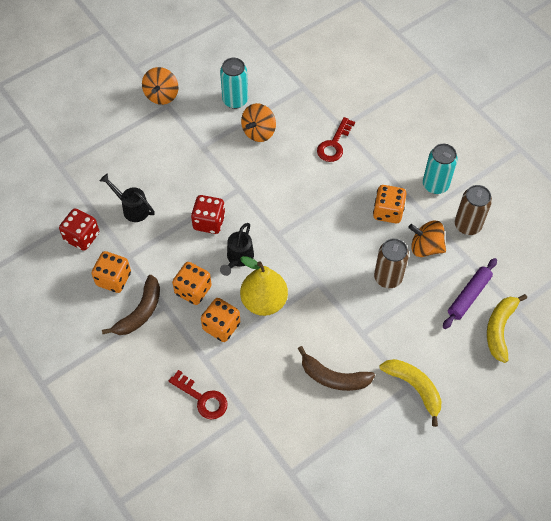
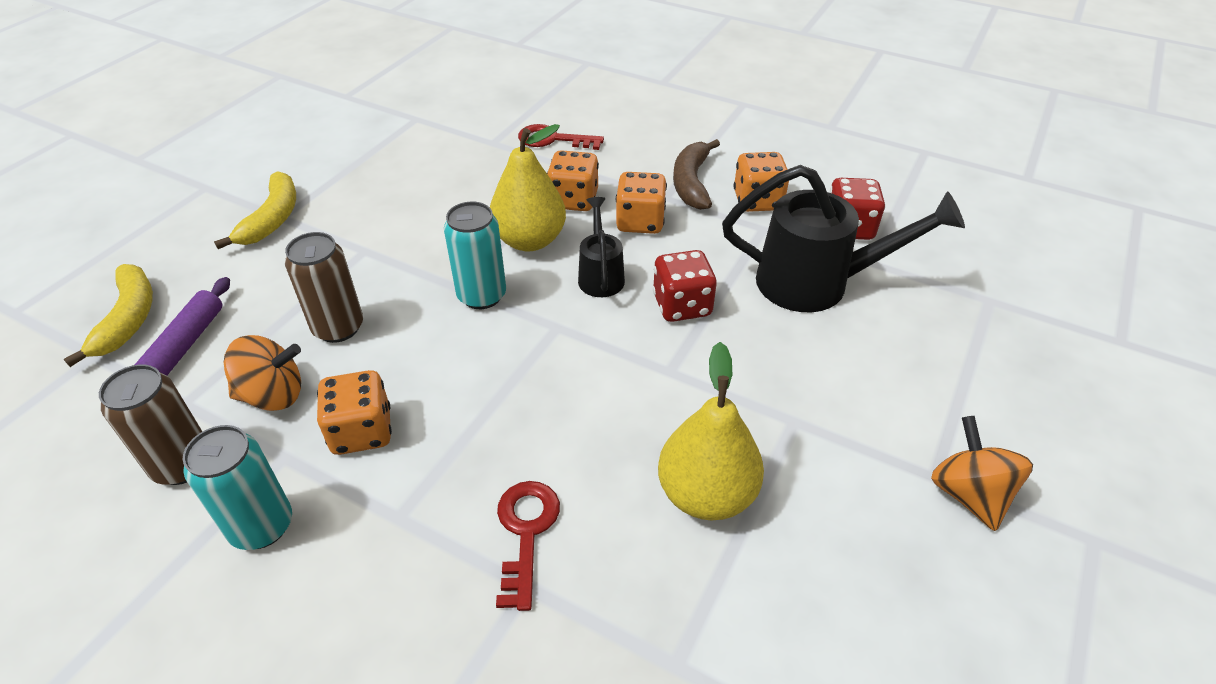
camera: 155 degrees right, 15 degrees down
black watering can [100,173,155,222] -> black watering can [722,165,965,312], size x1.88
turquoise can [220,58,248,109] -> turquoise can moved to [444,202,506,309]
orange spinning top [241,103,276,142] -> yellow pear [658,342,764,520]
brown banana [298,346,375,391] -> none
yellow banana [380,359,442,427] -> yellow banana turned 105 degrees counterclockwise [214,171,296,249]

